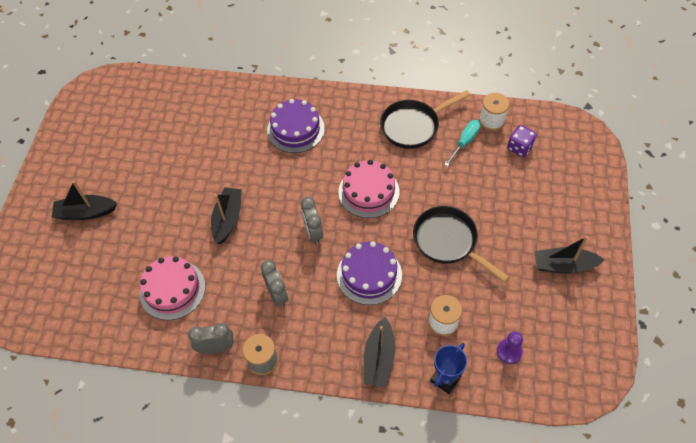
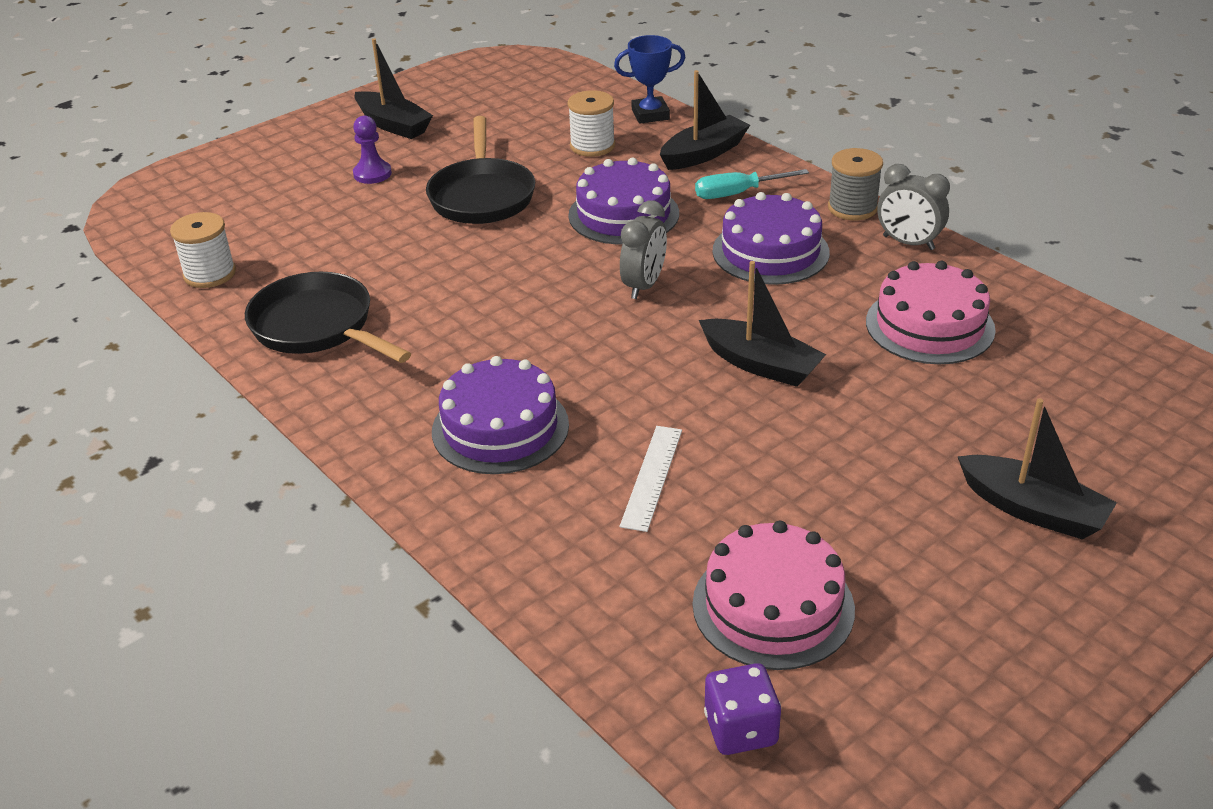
camera: 140 degrees left, 20 degrees down
black boat [211,187,242,244] -> black boat turned 105 degrees counterclockwise [699,261,826,387]
grey clock [261,260,288,307] -> purple cake [712,192,830,285]
pink cake [338,160,399,218] -> pink cake moved to [693,521,855,670]
black pan [380,90,470,149] -> black pan turned 150 degrees counterclockwise [245,272,411,363]
turquoise screwdriver [444,120,481,167] -> turquoise screwdriver moved to [695,169,809,199]
purple pawn [497,331,523,364] -> purple pawn moved to [353,116,392,184]
purple dice [507,125,537,157] -> purple dice moved to [704,663,781,755]
none -> white ruler [620,426,682,532]

